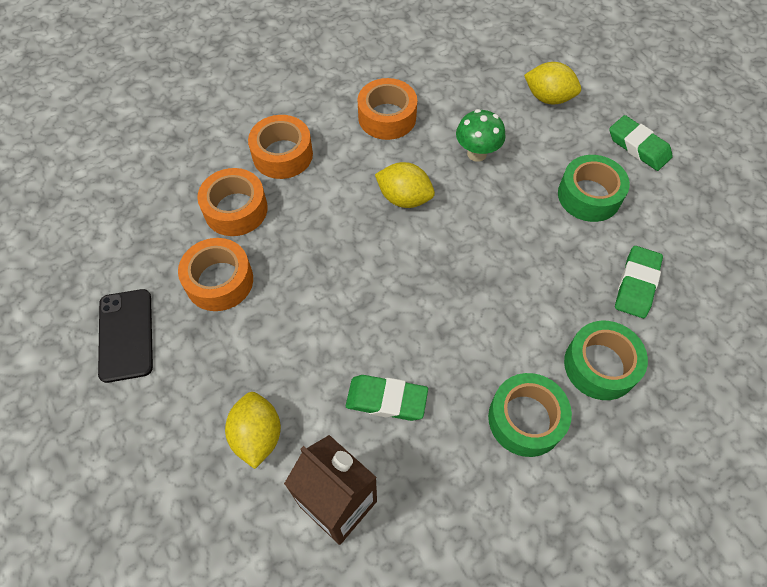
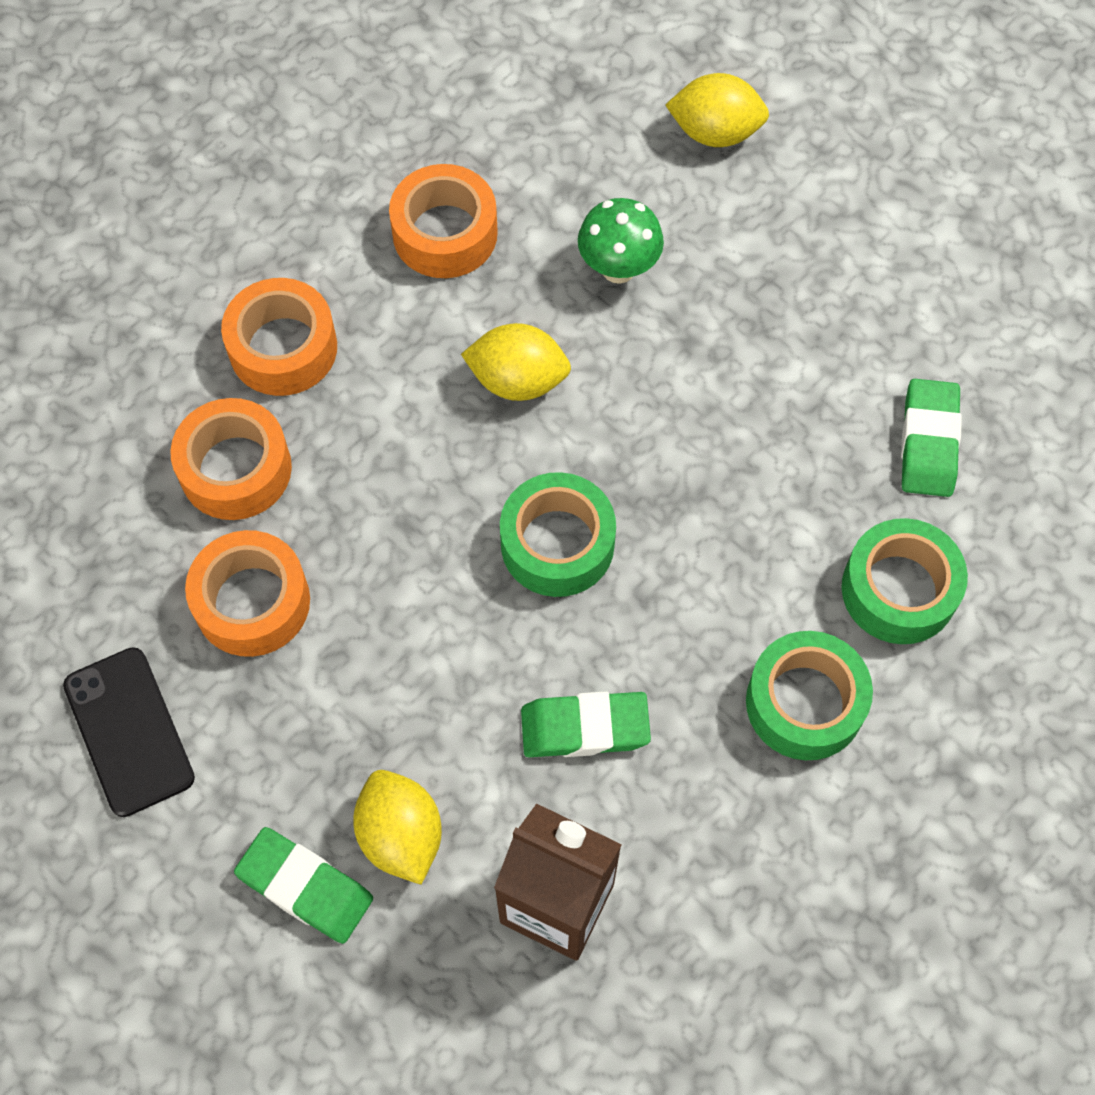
camera: 15 degrees left, 5 degrees up
green tape [558,155,630,222] -> green tape moved to [500,472,616,597]
green eraser [609,115,673,171] -> green eraser moved to [234,827,373,944]

